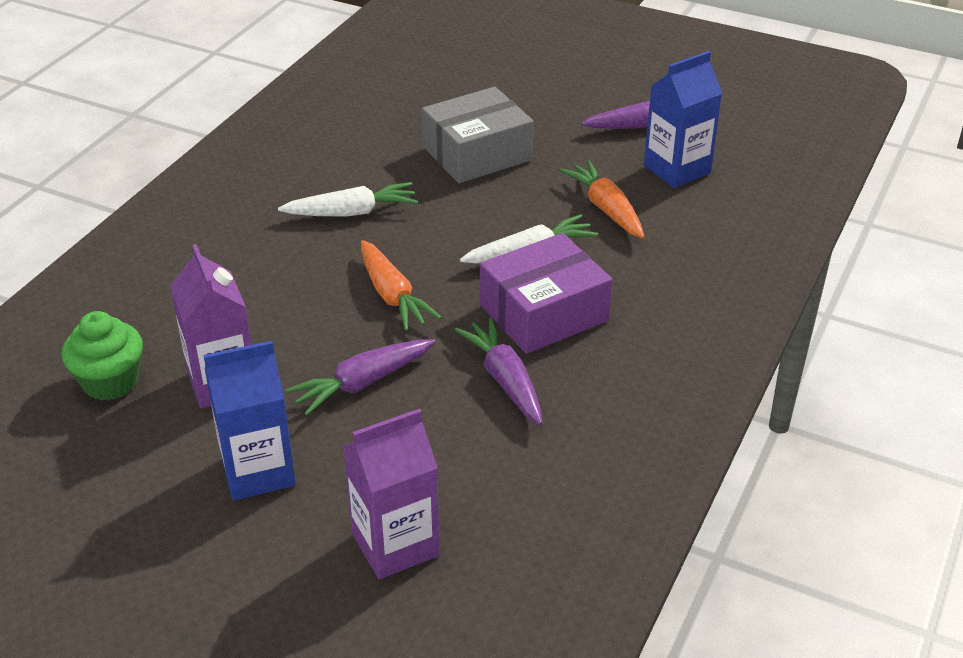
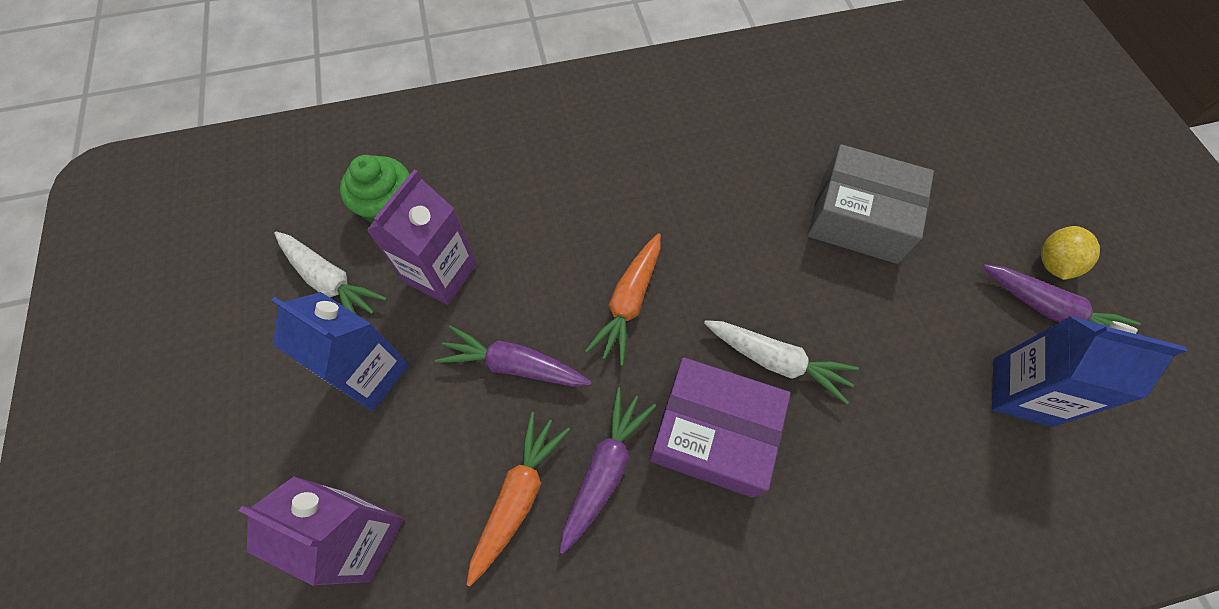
camera: 50 degrees right, 25 degrees up
white carrot [278,182,418,216] -> white carrot moved to [274,232,387,314]
orange carrot [559,160,644,239] -> orange carrot moved to [466,412,570,586]
none -> yellow lemon [1041,226,1100,280]

